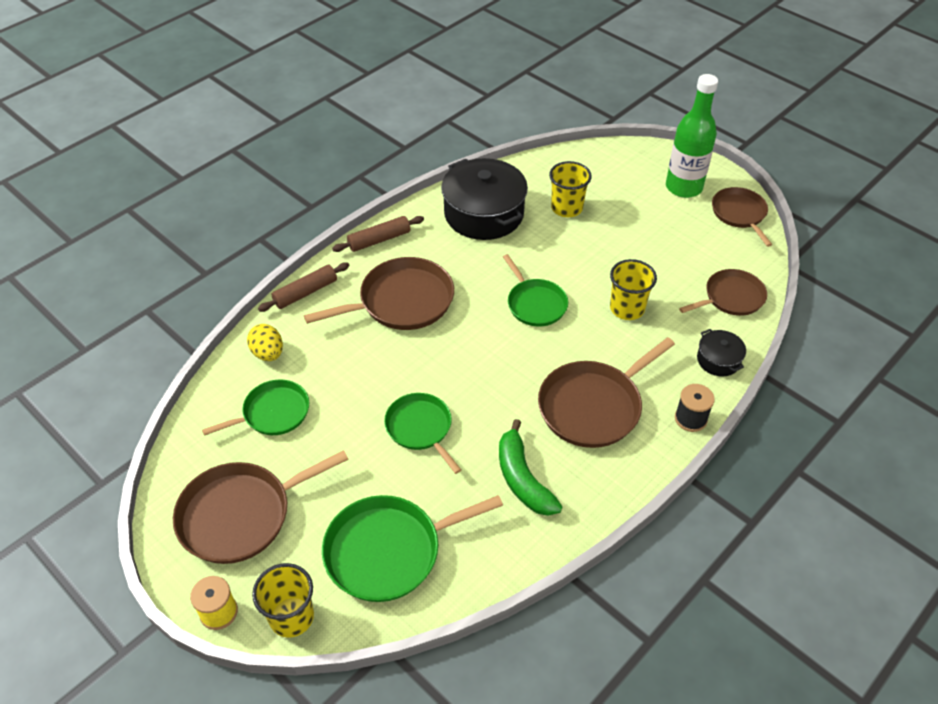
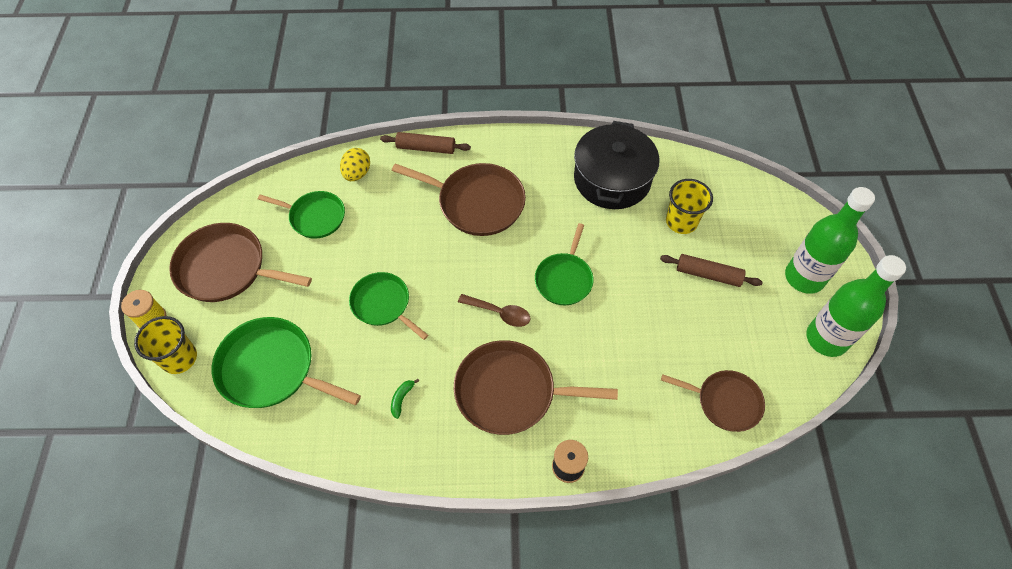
camera: 45 degrees right, 10 degrees up
brown rolling pin [332,216,424,252] -> brown rolling pin moved to [660,254,763,287]
green pan [384,393,461,474] -> green pan turned 60 degrees counterclockwise [349,272,428,340]
green banana [499,419,562,516] -> green banana [391,379,419,419], size x0.43
yellow cup [610,259,657,320] -> none
black pot [697,329,746,376] -> none
brown pan [712,187,772,247] -> green bottle [806,255,906,357]
none -> brown spoon [458,294,531,327]

